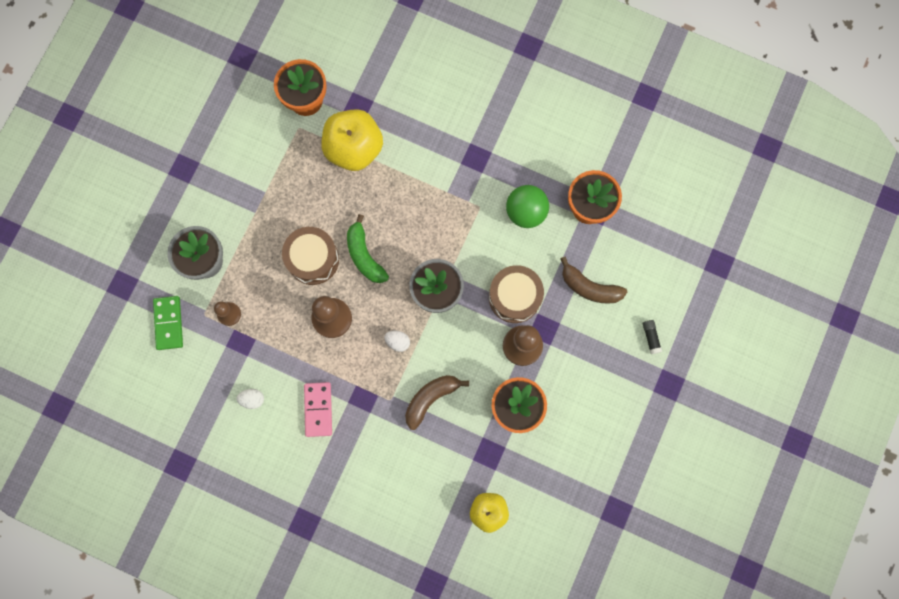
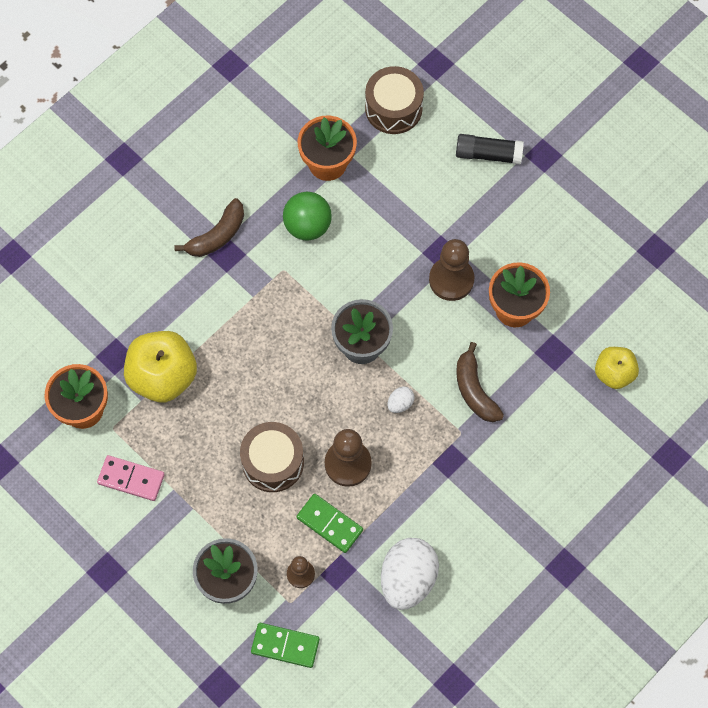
camera: 70 degrees left, 10 degrees down
white egg [236,389,264,409] -> white egg [381,538,439,610], size x2.32
pink domino [304,382,332,437] -> pink domino moved to [97,455,165,501]
green banana [347,214,389,283] -> none
brown drum [489,265,544,323] -> brown drum moved to [365,66,424,134]
brown banana [561,257,627,304] -> brown banana moved to [174,198,244,257]
black glue stick [643,320,662,354] -> black glue stick [456,134,524,165], size x1.82
none -> green domino [296,494,363,553]

